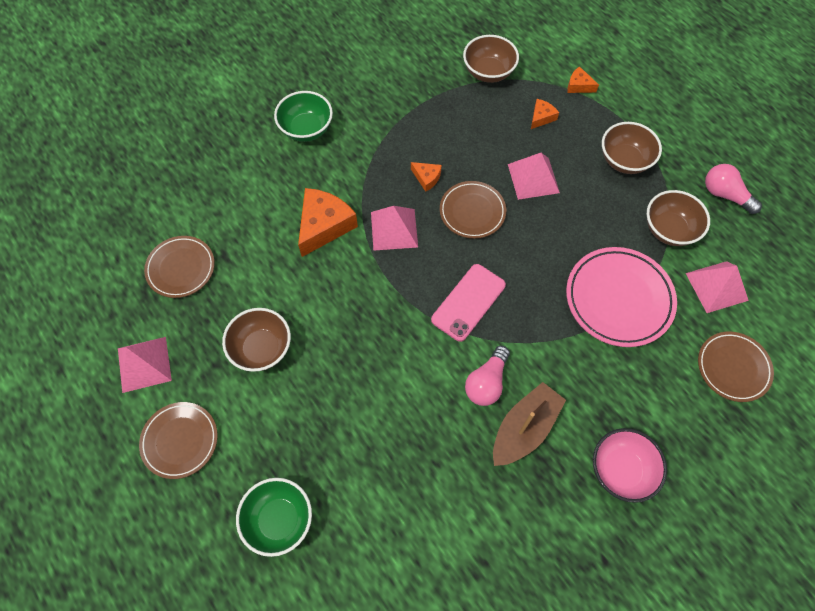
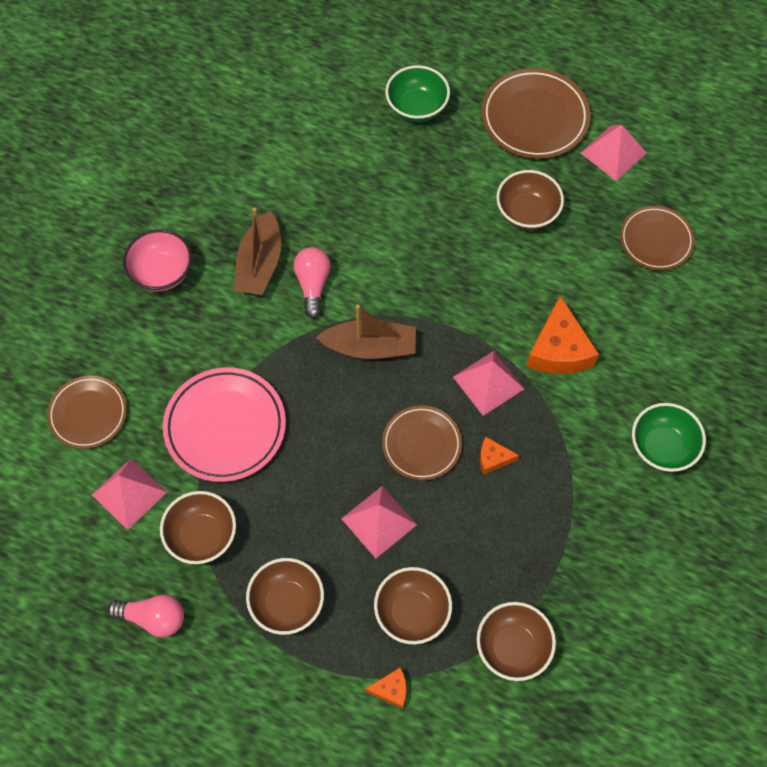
camera: 150 degrees right, 0 degrees up
brown plate [139,402,218,479] -> brown plate [481,68,591,159], size x1.54
pink phone [431,264,506,342] -> brown boat [316,305,416,359]
orange cheese [531,99,559,129] -> brown bowl [374,567,452,644]

